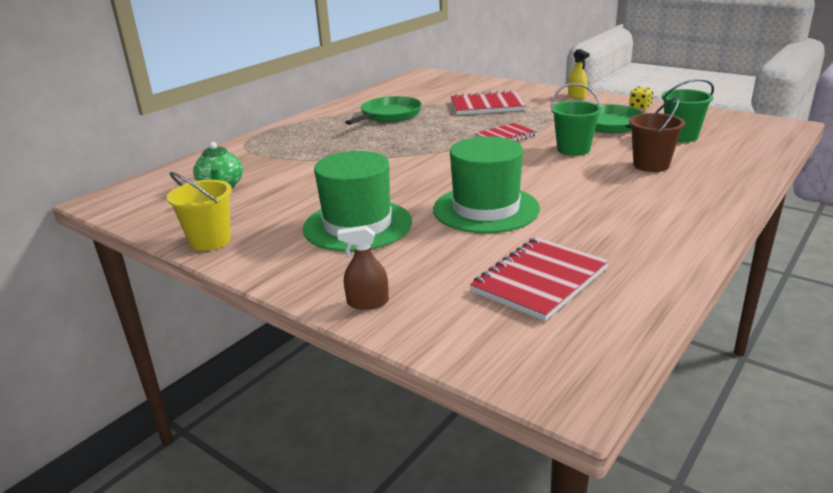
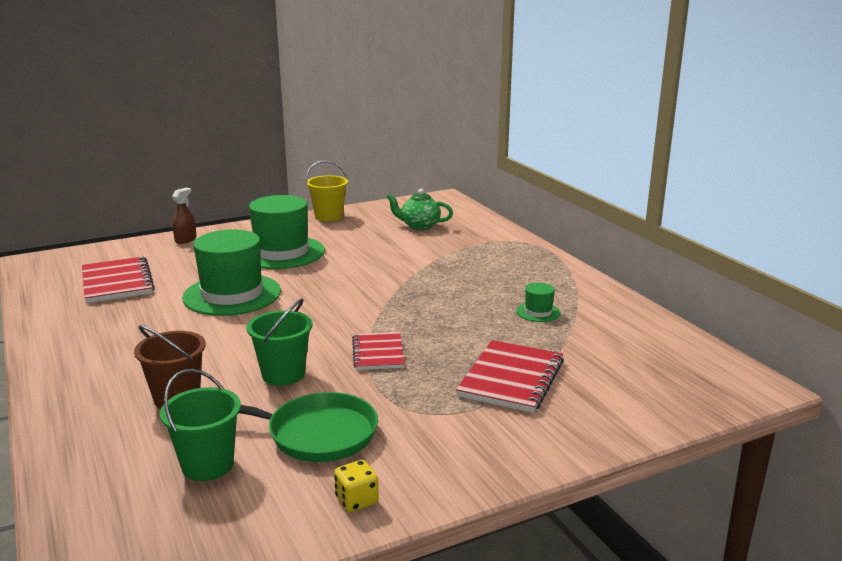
camera: 115 degrees right, 5 degrees down
green pan [345,96,422,125] -> green hat [516,283,561,322]
yellow spray bottle [568,49,590,99] -> none

